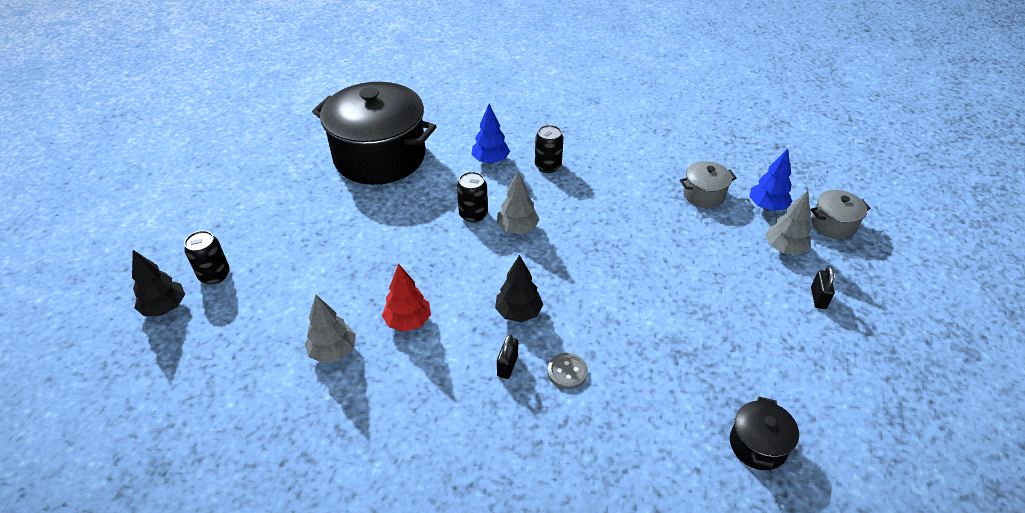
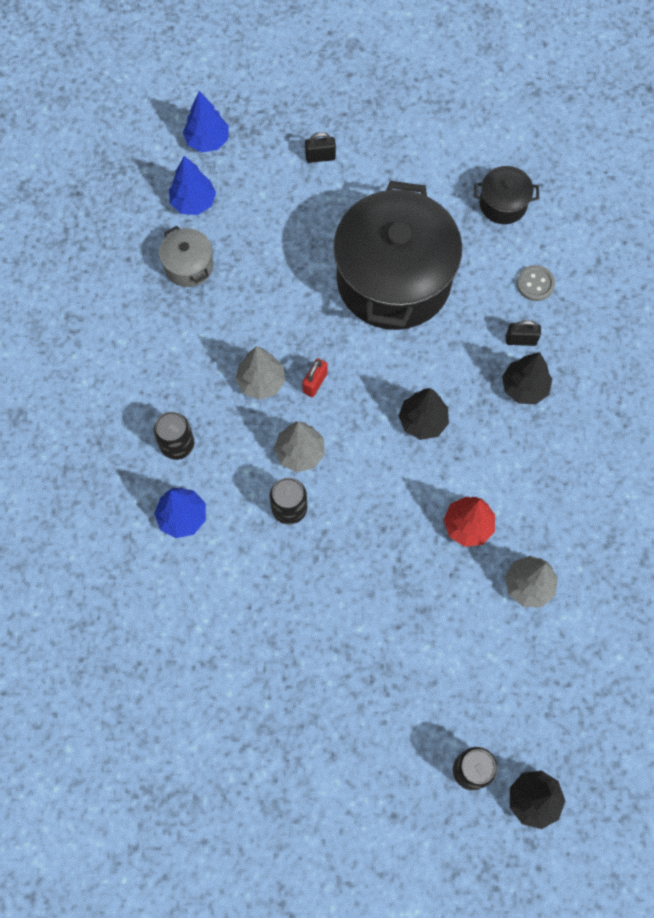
camera: 105 degrees left, 25 degrees up
black pot [312,82,437,185] -> black pot moved to [333,181,462,330]
black padlock [497,334,518,379] -> black padlock moved to [506,320,541,346]
grey button [547,353,588,389] -> grey button moved to [517,265,555,301]
grey tree [765,190,811,255] -> grey tree moved to [235,346,285,400]
grey pot [811,190,871,239] -> blue tree [183,91,229,153]
none -> red padlock [302,358,327,397]
none -> black tree [502,352,552,404]

